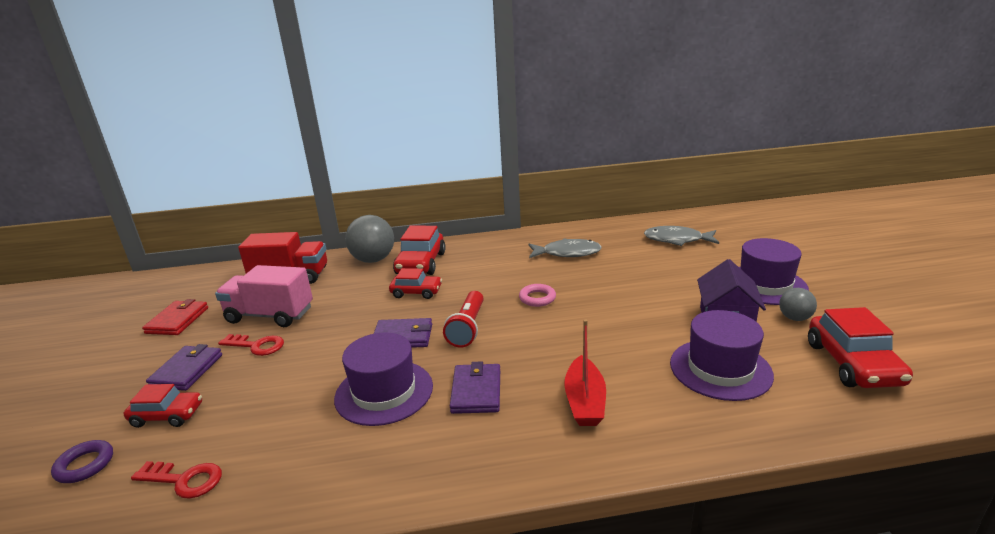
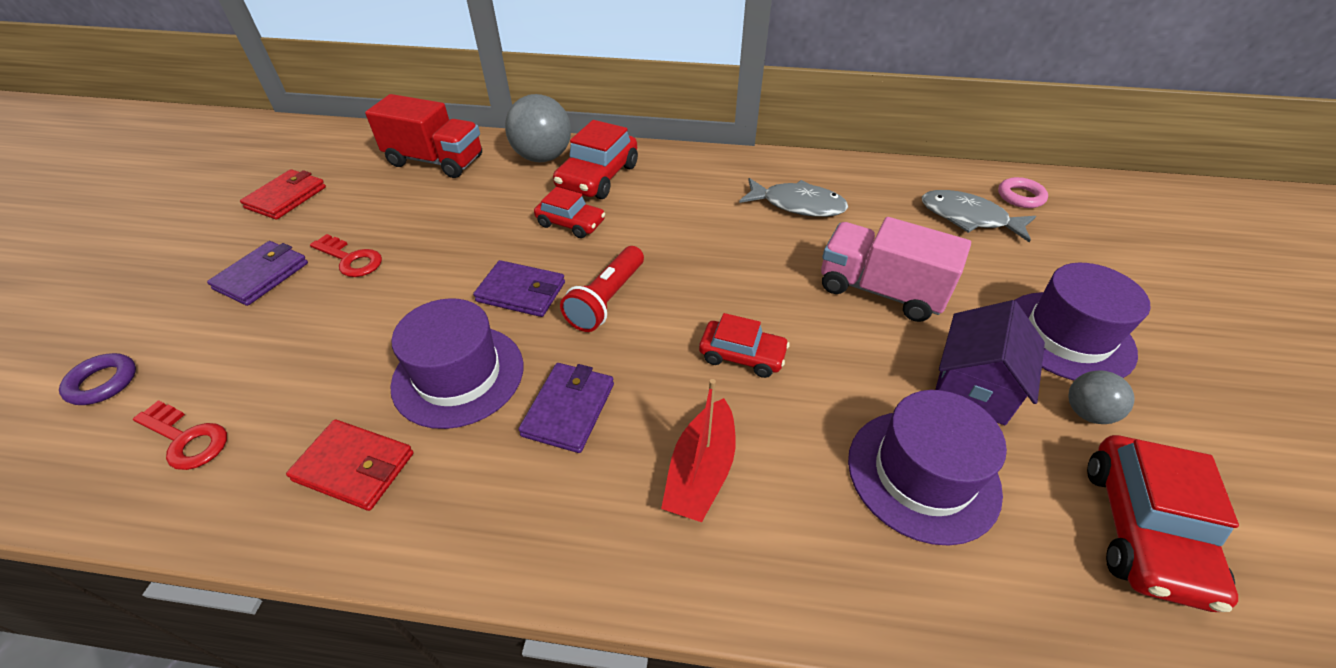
camera: 15 degrees right, 20 degrees up
red car [124,384,202,428] -> red car moved to [699,313,790,378]
pink truck [215,265,313,327] -> pink truck moved to [821,217,971,322]
pink ring [519,284,556,307] -> pink ring moved to [998,177,1048,208]
none -> red wallet [286,419,414,511]

